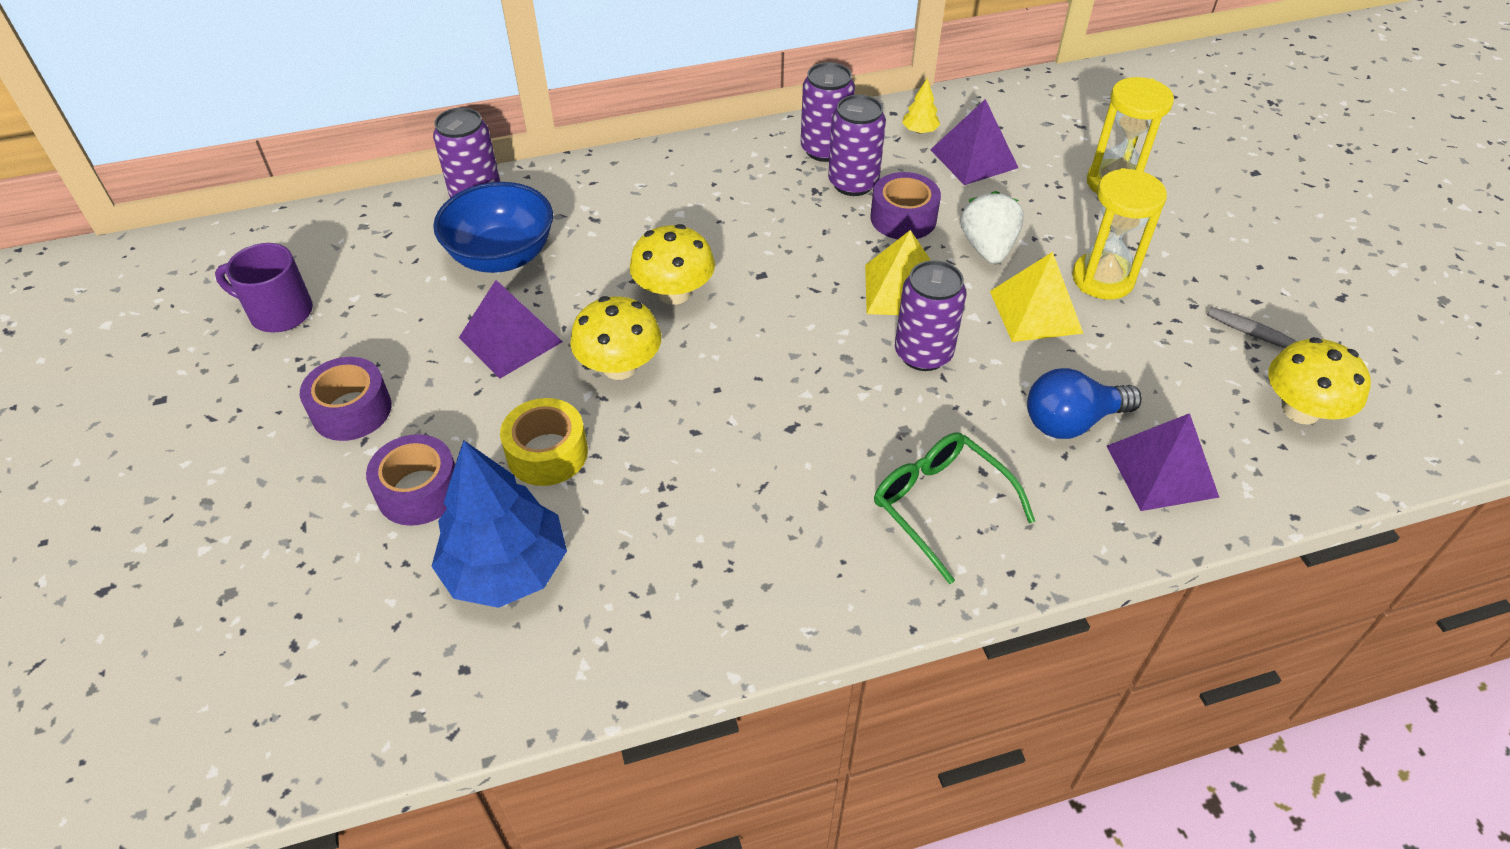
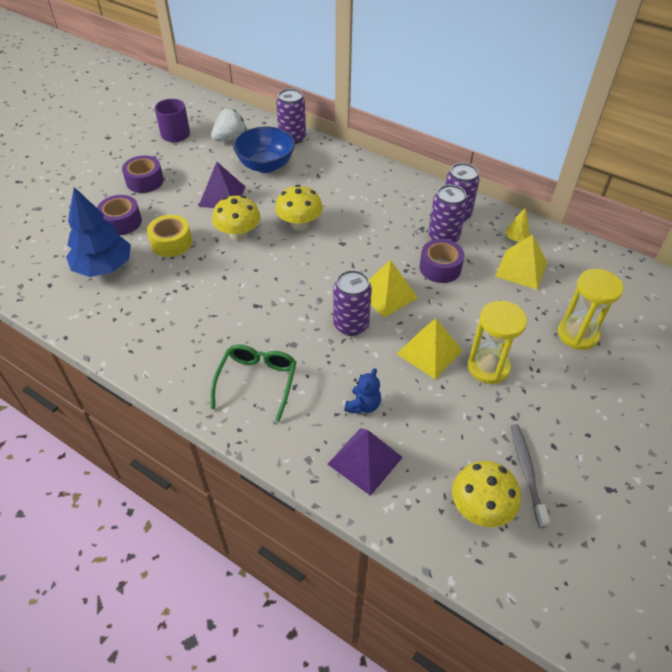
camera: 50 degrees right, 0 degrees up
purple pyramid [930,99,1018,185] -> yellow pyramid [495,234,547,290]
white strawberry [961,191,1024,264] -> white strawberry moved to [211,109,247,141]
blue light bulb [1027,368,1142,439] -> blue teddy bear [344,368,381,414]

